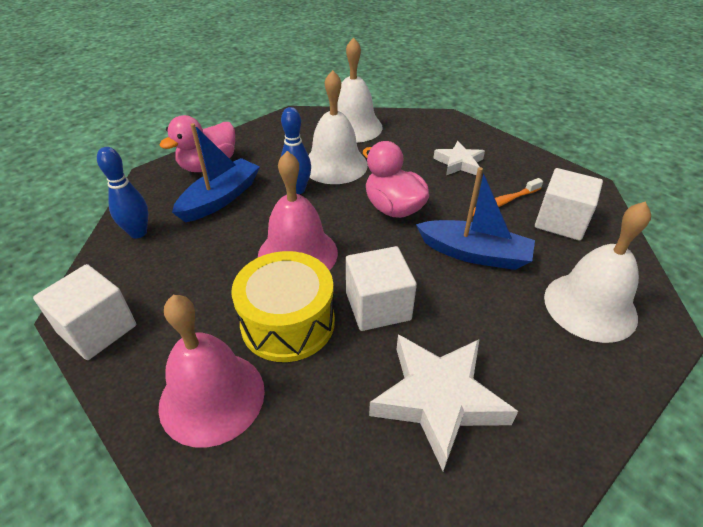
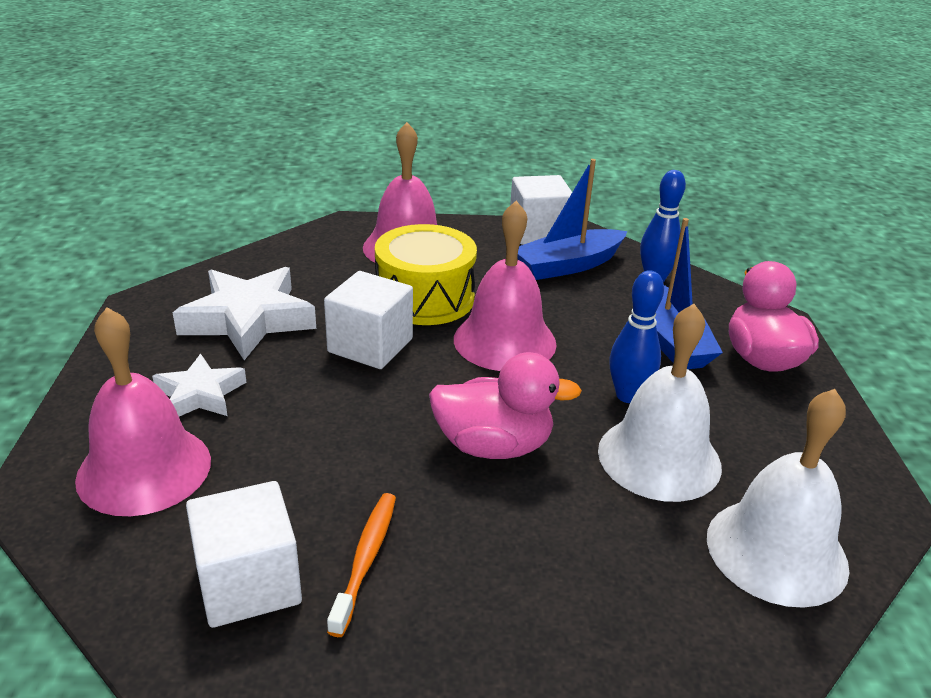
camera: 130 degrees right, 10 degrees down
blue boat [416,167,535,270] -> blue boat moved to [517,159,628,280]
white star [433,141,485,175] -> white star moved to [152,354,246,416]
white bell [544,202,651,343] -> pink bell [75,307,211,516]

